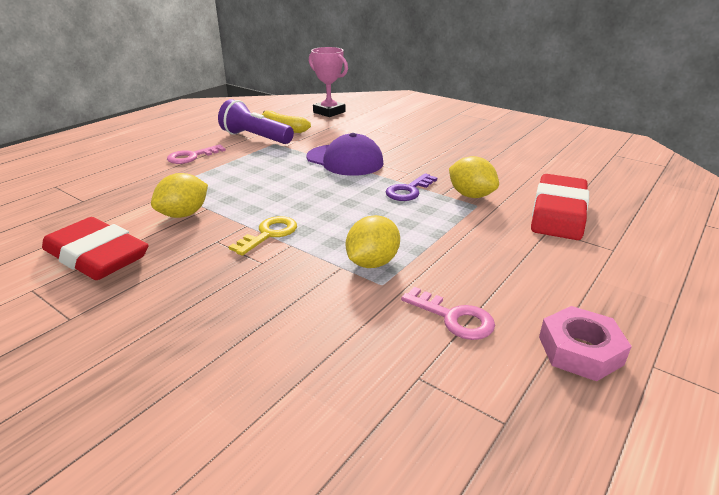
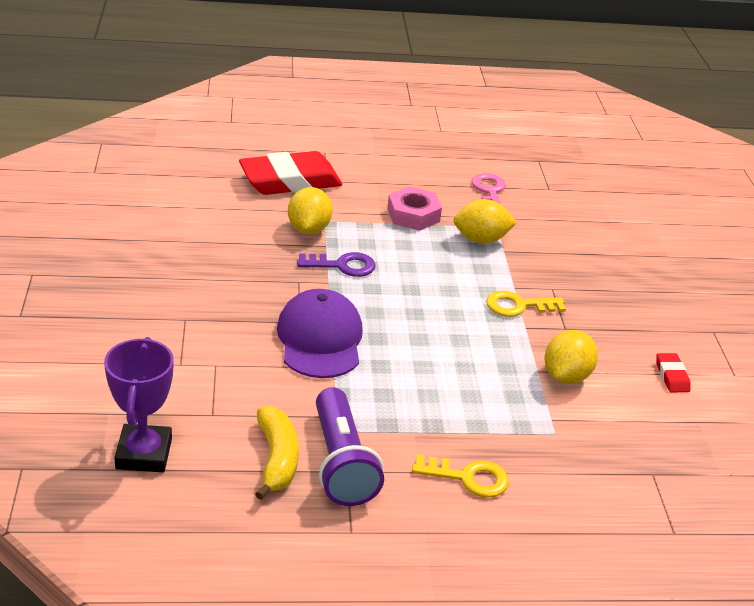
camera: 135 degrees left, 5 degrees up
red eraser [42,217,148,280] -> red eraser [656,353,691,392], size x0.42
yellow lemon [151,173,208,218] -> yellow lemon turned 60 degrees counterclockwise [544,330,598,384]
pink key [167,144,226,164] -> yellow key [412,454,509,498]
pink trophy [309,47,348,117] -> purple trophy [104,337,174,472]
pink nut [539,306,632,381] -> pink nut moved to [387,186,442,231]

